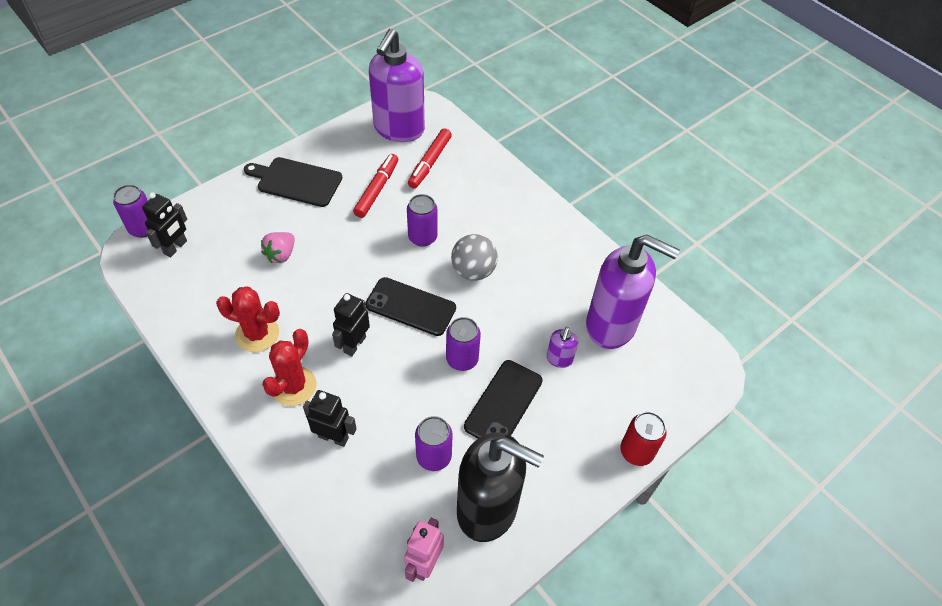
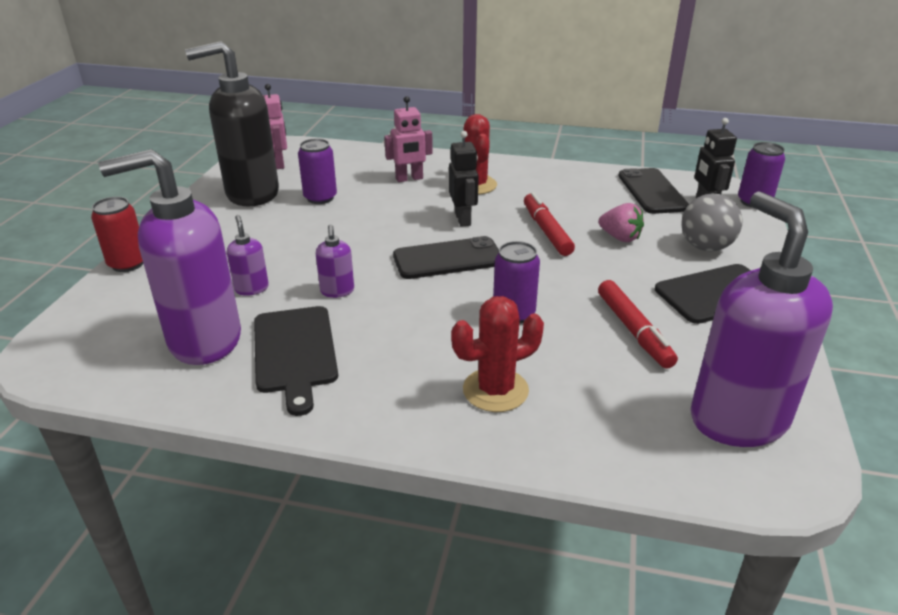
camera: 145 degrees right, 20 degrees down
red cactus [216,287,280,352] -> red cactus moved to [451,296,544,412]
pink strawberry [261,232,295,263] -> pink strawberry turned 135 degrees clockwise [598,203,644,242]
black robot [303,390,357,447] -> pink robot [384,96,433,182]
red marker [408,128,452,188] -> red marker moved to [524,192,575,256]
purple can [446,317,481,371] -> none
grey ball [451,234,498,281] -> grey ball moved to [681,194,743,251]
black phone [464,360,543,438] -> black phone moved to [619,168,689,214]
none -> black cutting board [254,306,338,416]
none -> purple soap dispenser [316,225,354,298]

